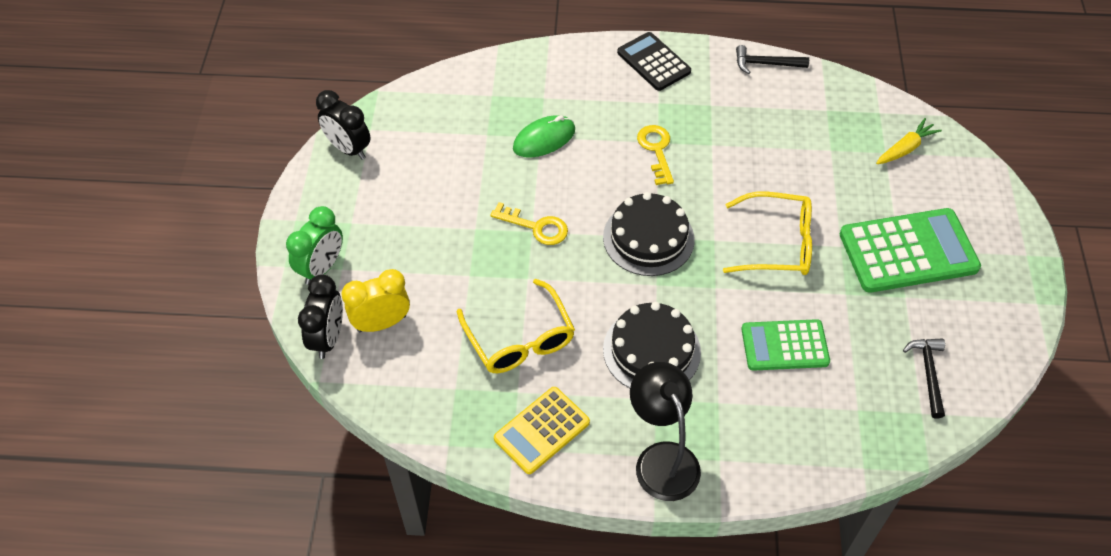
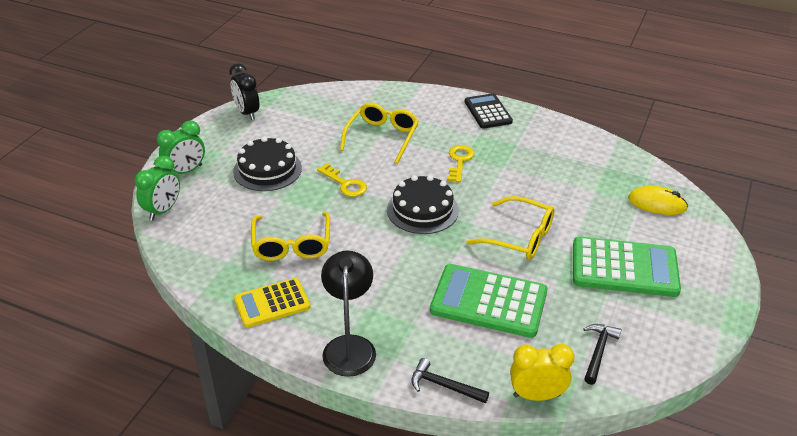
camera: 20 degrees right, 15 degrees down
black clock [298,274,343,359] -> green clock [135,156,180,220]
yellow clock [341,269,410,332] -> yellow clock moved to [510,344,574,401]
green mouse [513,115,575,158] -> yellow glasses [340,103,419,164]
black cake [603,302,701,388] -> black cake moved to [233,137,302,191]
black hammer [736,45,809,74] -> black hammer moved to [411,358,489,403]
green calculator [741,319,830,371] -> green calculator [430,264,547,338], size x1.58
yellow carrot [876,118,942,164] -> yellow mouse [628,186,688,215]

